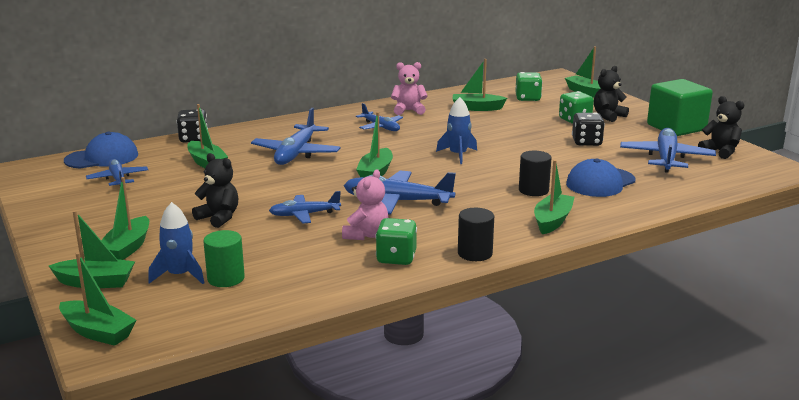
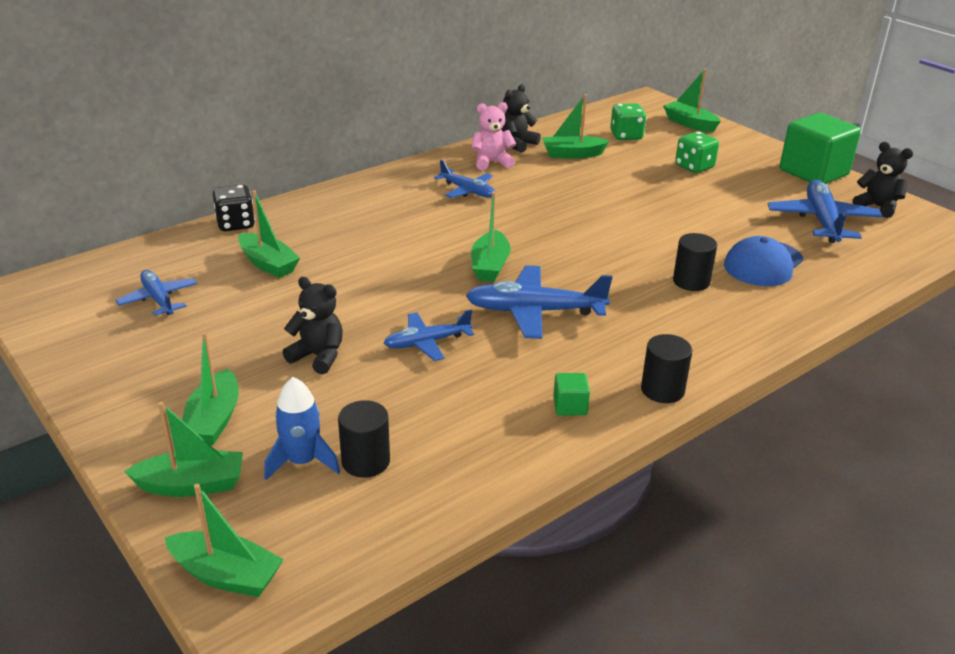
camera: 10 degrees left, 10 degrees up
blue cap [64,132,138,168] -> none
green cylinder [203,230,245,287] -> black cylinder [338,400,390,478]
blue plane [251,108,340,165] -> none
pink teddy bear [342,169,388,240] -> none
green dice [376,218,417,265] -> green cube [553,373,590,416]
blue rocket [436,97,477,164] -> none
green boat [534,160,575,234] -> none
black dice [572,113,605,146] -> none
black teddy bear [594,66,629,122] -> black teddy bear moved to [501,84,541,153]

